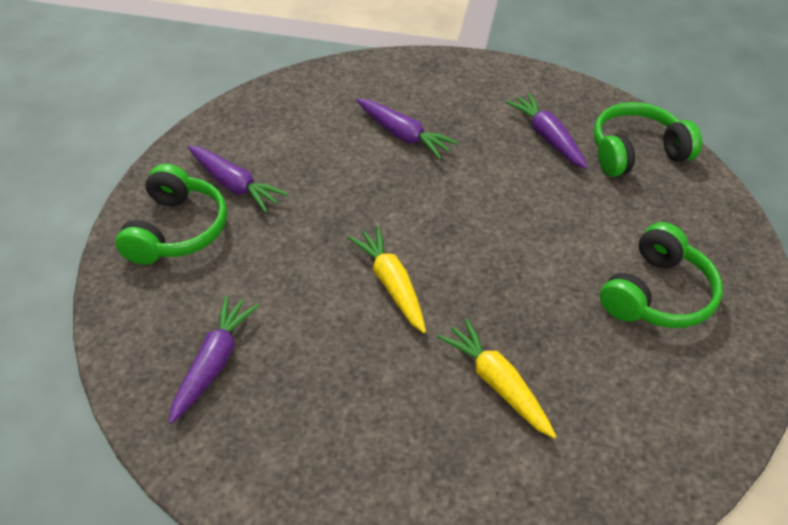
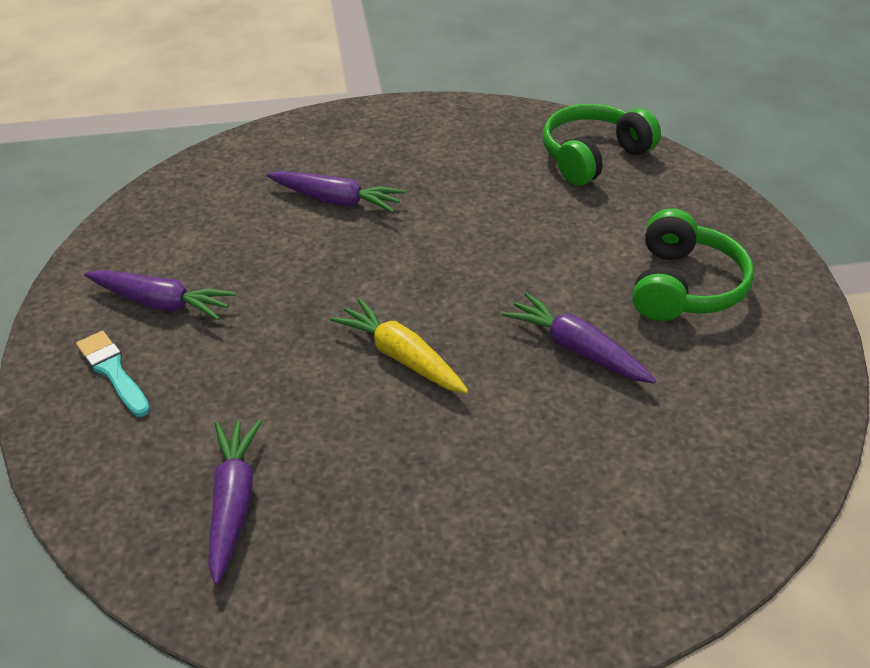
camera: 20 degrees left, 5 degrees down
green headphones [115,164,227,265] -> turquoise brush [76,331,150,417]
yellow carrot [438,318,557,439] -> none
purple carrot [505,93,588,169] -> purple carrot moved to [502,292,657,384]

